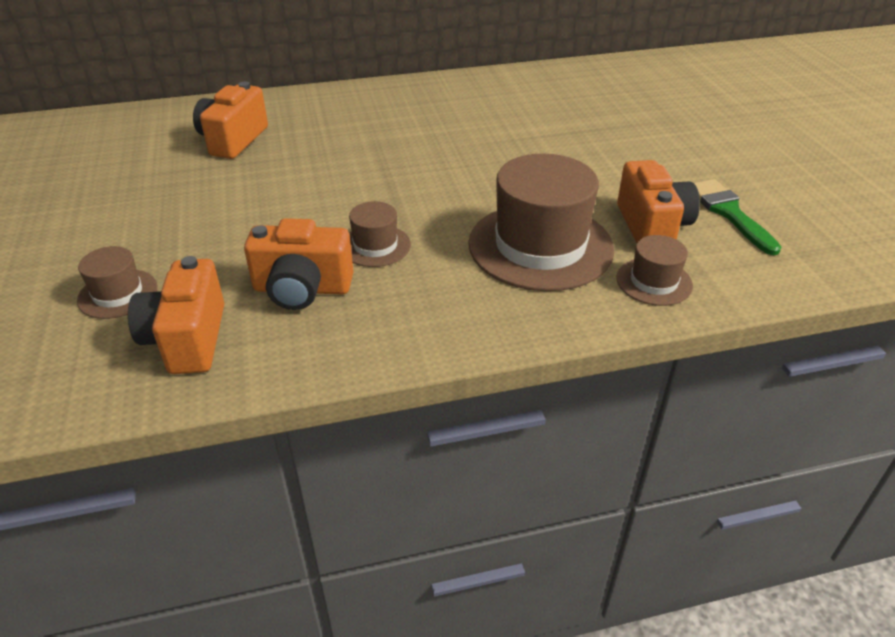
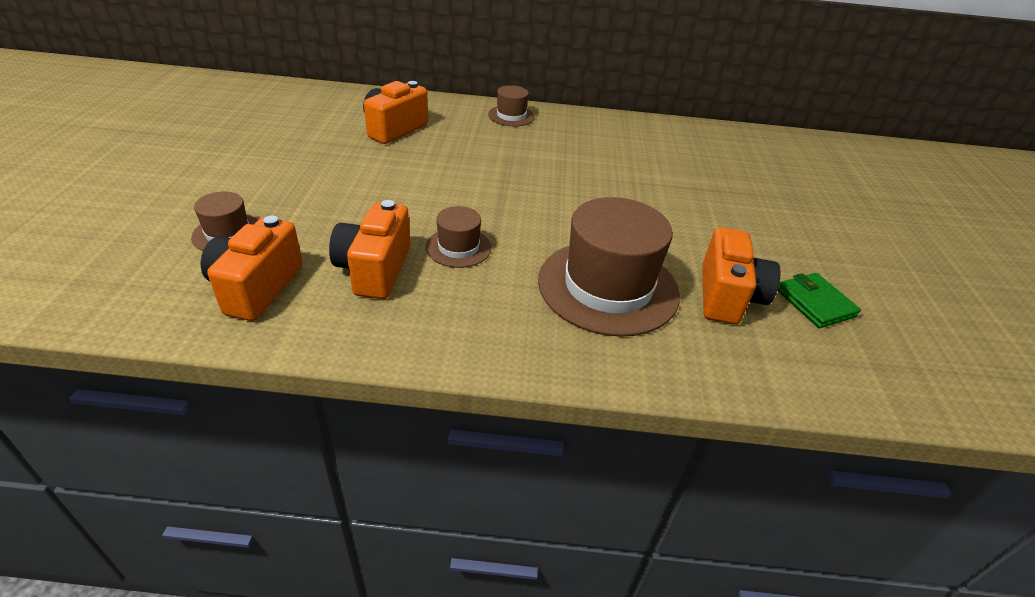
camera: 15 degrees right, 0 degrees up
orange camera [244,218,353,310] -> orange camera turned 75 degrees clockwise [329,200,410,299]
brown hat [616,235,693,306] -> brown hat moved to [488,85,535,126]
green brush [694,179,781,255] -> green wallet [777,273,861,328]

